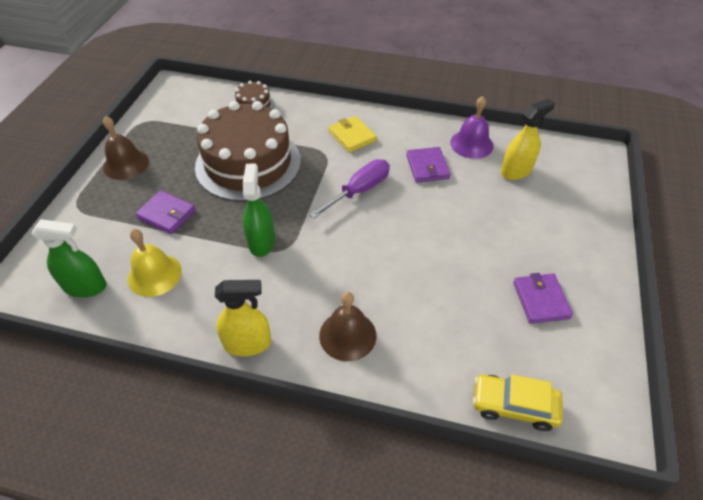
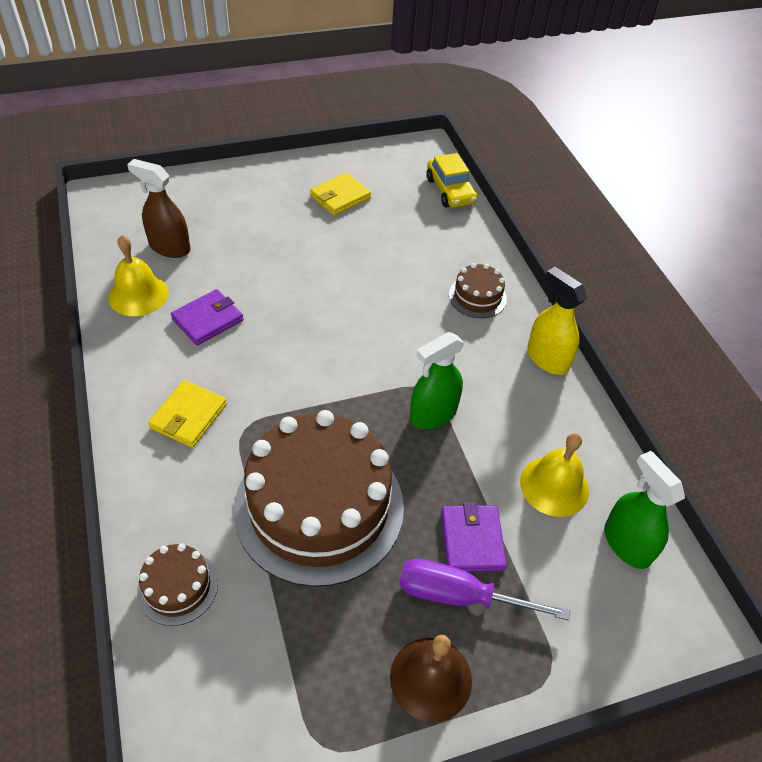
camera: 125 degrees left, 0 degrees up
purple screwdriver [309,159,390,219] -> purple screwdriver moved to [399,559,570,621]
brown bell [319,292,376,361] -> brown cake [449,263,507,318]
purple bell [450,96,493,159] -> yellow bell [108,235,169,316]
yellow spray bottle [501,99,555,180] -> brown spray bottle [127,159,191,258]
purple wallet [513,273,573,324] -> yellow wallet [310,173,371,215]

